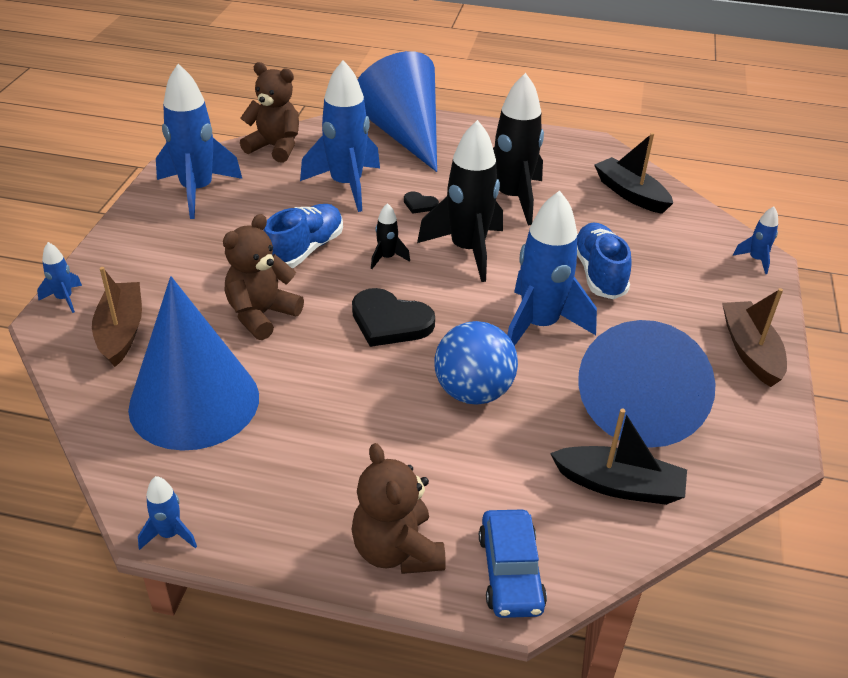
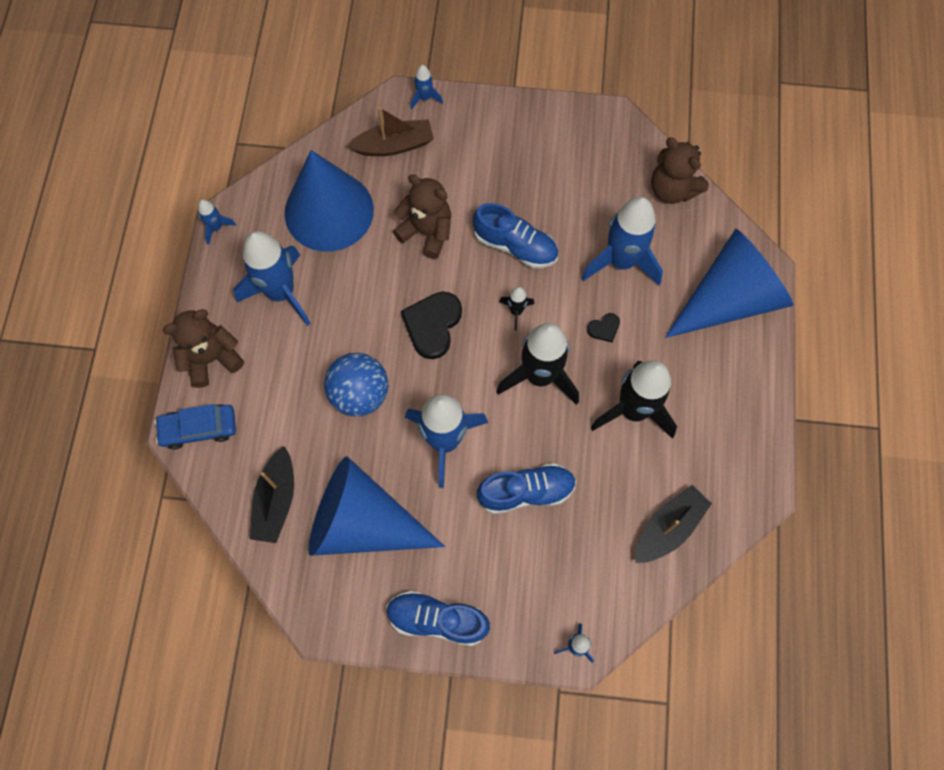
camera: 85 degrees right, 30 degrees up
blue rocket [156,64,242,219] -> blue rocket moved to [233,231,311,326]
brown teddy bear [240,62,299,163] -> brown teddy bear turned 120 degrees clockwise [651,137,709,204]
black heart [404,191,439,214] -> black heart turned 135 degrees counterclockwise [587,313,620,342]
brown boat [722,288,787,387] -> blue shoe [386,591,490,646]

